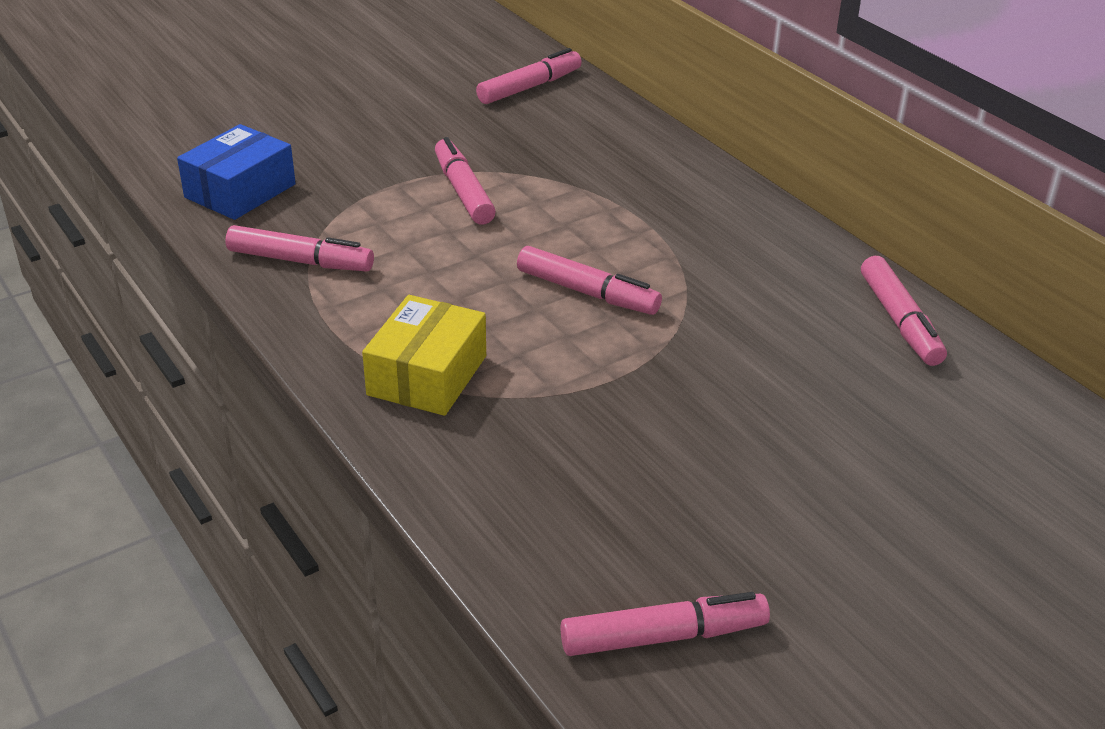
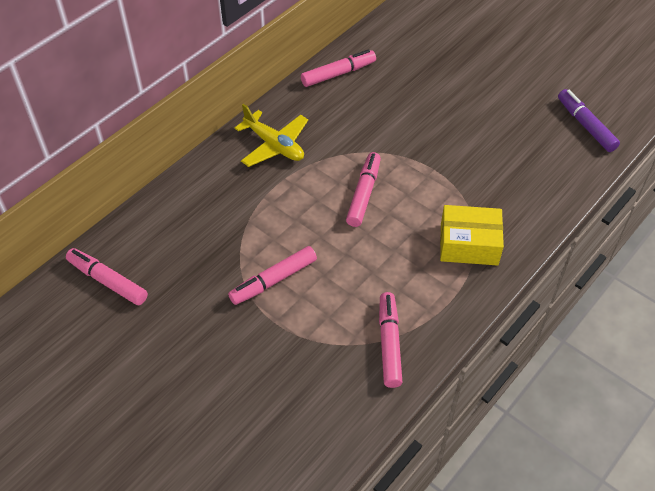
camera: 105 degrees left, 15 degrees up
blue box [177,124,296,220] -> none
pink marker [561,592,770,656] -> purple marker [558,89,620,152]
none -> yellow plane [234,104,308,167]

